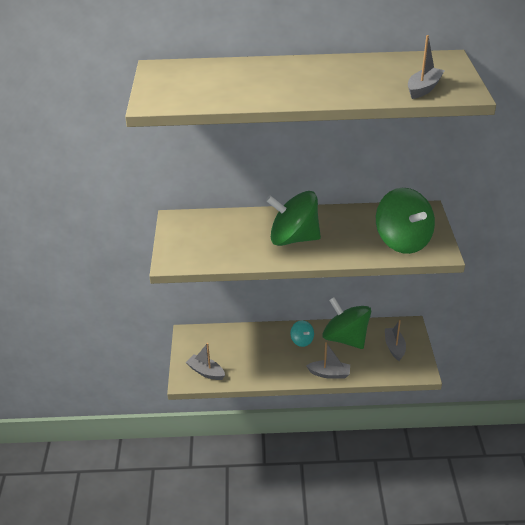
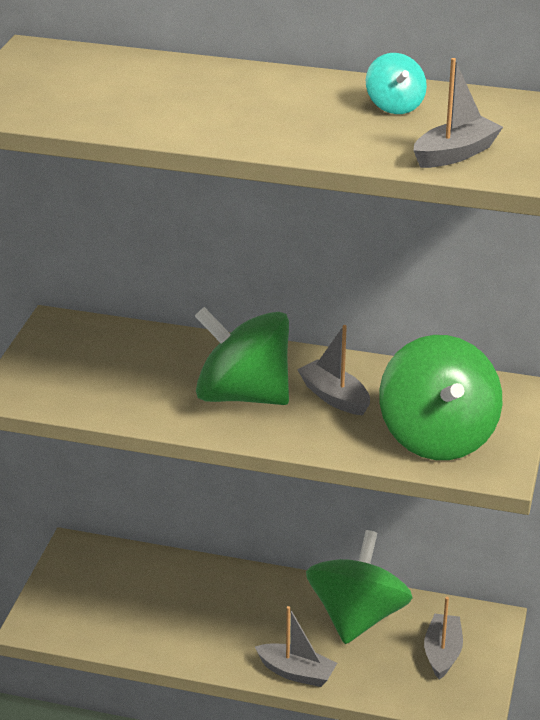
camera: 15 degrees right, 5 degrees down
grey boat [186,343,225,380] -> grey boat moved to [297,325,370,415]
turquoise spinning top [290,320,314,347] -> turquoise spinning top moved to [366,53,427,114]
green spinning top [322,297,371,349] -> green spinning top turned 45 degrees clockwise [306,530,413,644]

